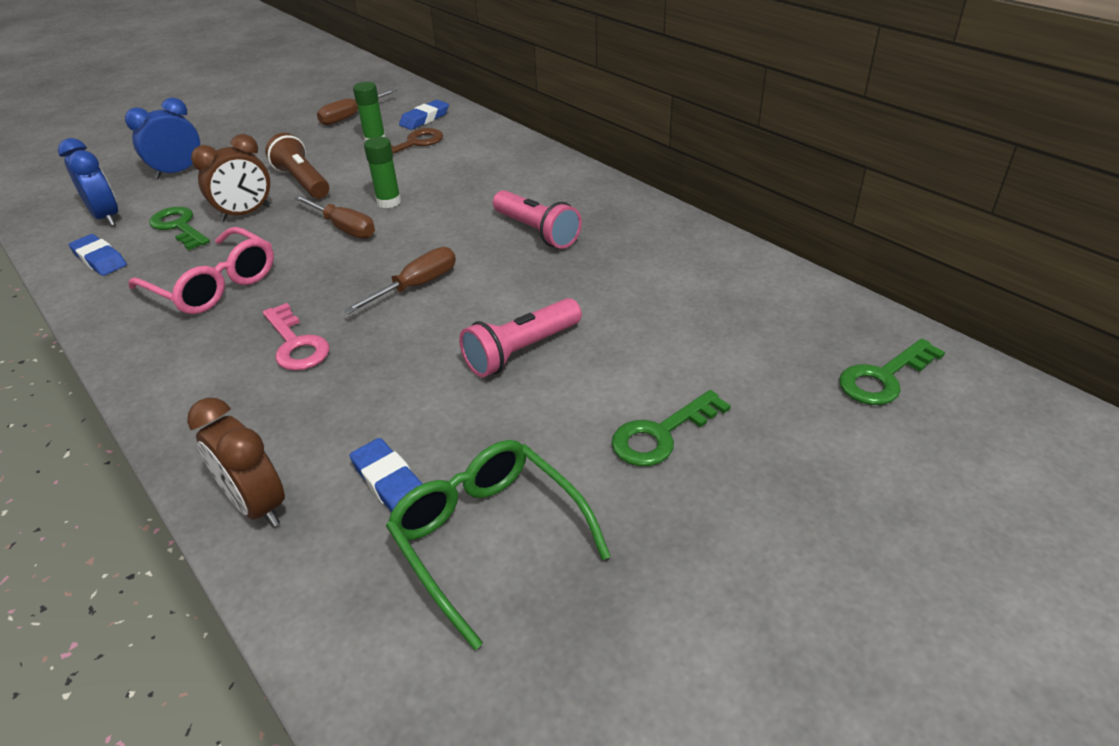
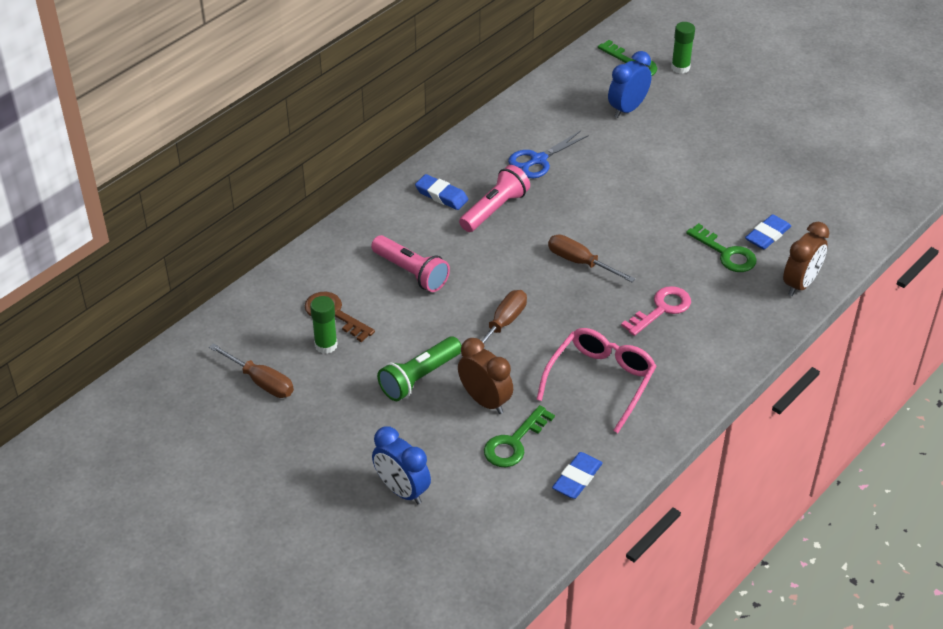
camera: 100 degrees left, 5 degrees up
blue clock [58,138,118,226] -> blue clock moved to [608,51,652,118]
brown flashlight [265,133,329,199] -> green flashlight [377,336,462,401]
green glue stick [364,137,401,208] -> green glue stick moved to [671,22,695,74]
green glasses [386,440,611,650] -> none
blue eraser [399,100,449,130] -> blue eraser moved to [415,174,469,210]
pink flashlight [459,298,582,377] -> pink flashlight moved to [371,235,450,292]
green key [611,390,731,466] -> green key moved to [686,223,757,272]
none -> blue scissors [508,131,589,178]

